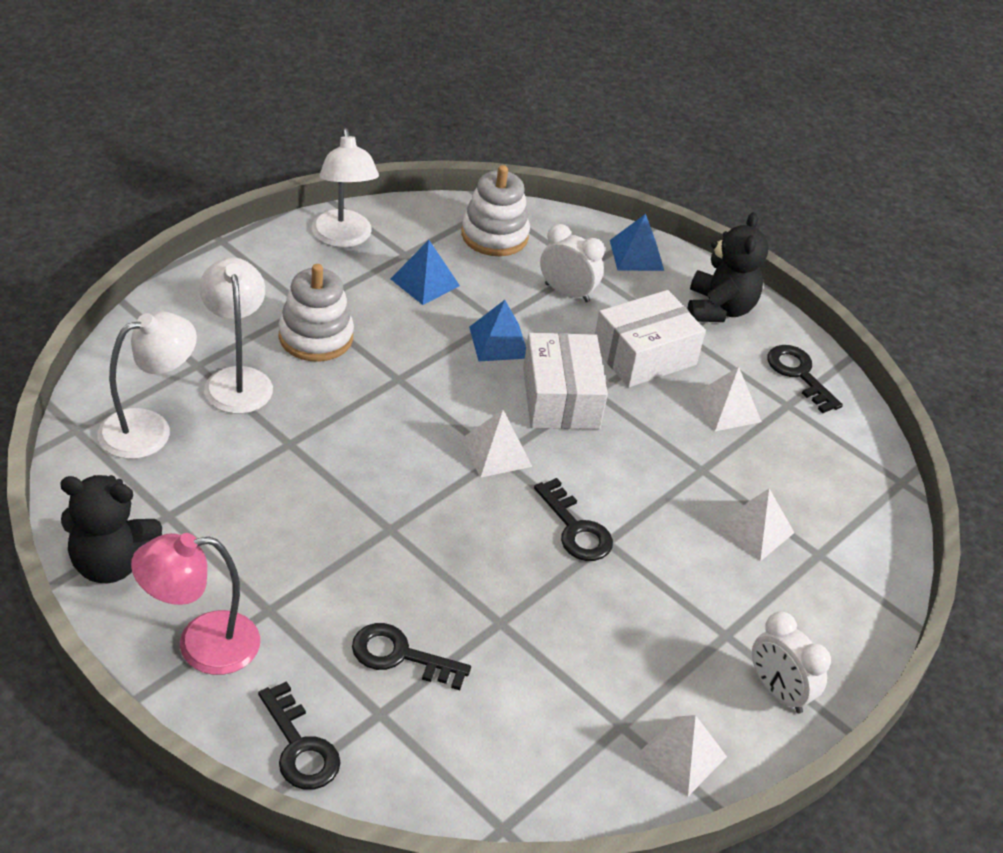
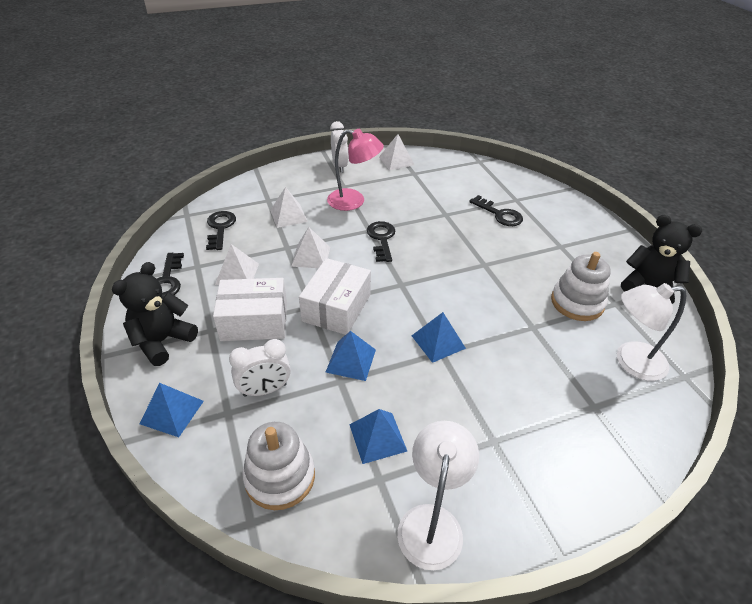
camera: 150 degrees left, 0 degrees up
pink lamp [131,533,260,675] -> pink lamp moved to [327,129,384,211]
white lamp [199,257,273,414] -> none
black key [258,681,341,790] -> black key moved to [206,211,236,250]
white stacking toy [278,264,354,362] -> white stacking toy moved to [551,252,611,321]
white pyramid [461,410,533,478] -> white pyramid moved to [291,227,330,268]
white clock [540,224,605,303] -> white clock turned 75 degrees counterclockwise [229,339,291,397]
none -> blue pyramid [412,312,466,363]

